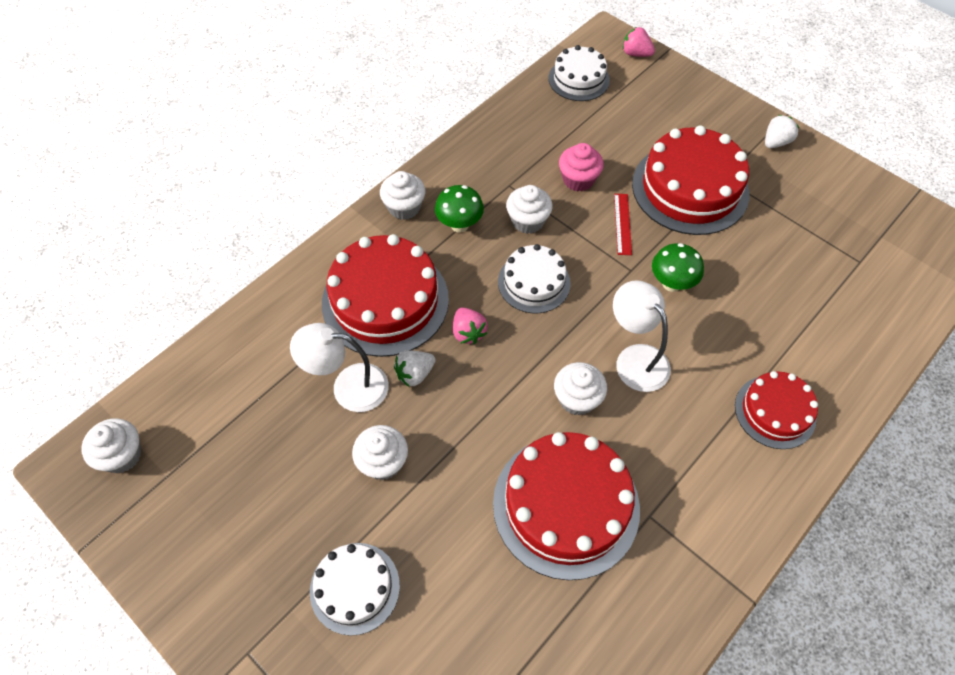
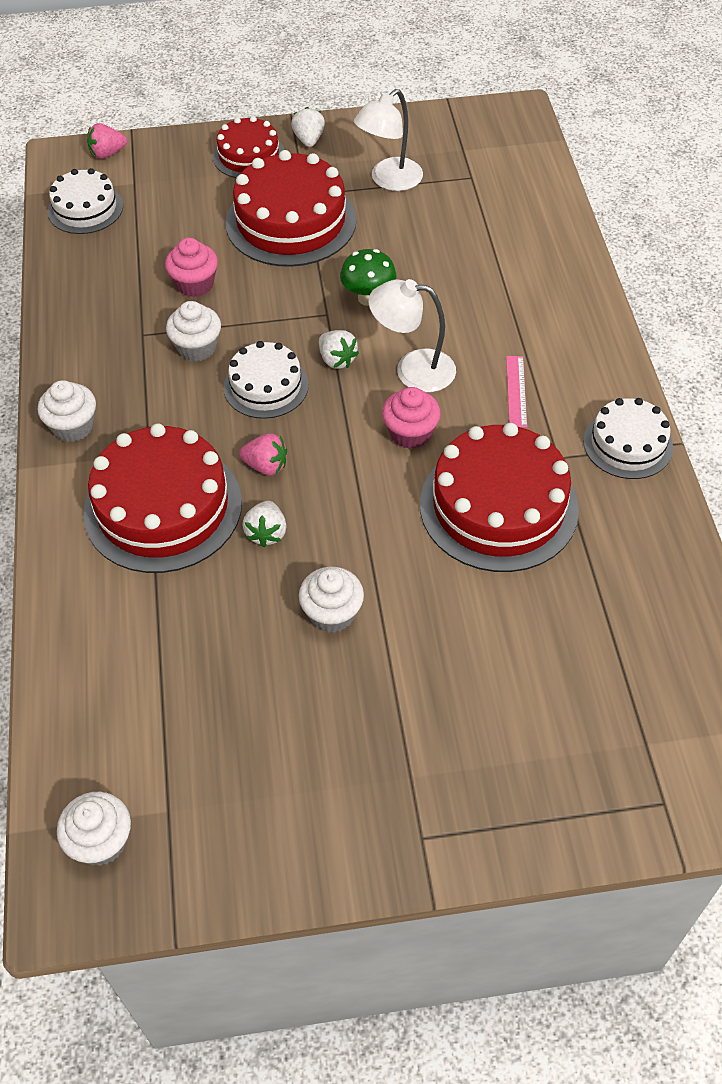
camera: 50 degrees left, 5 degrees down
white lamp [290,323,389,412] -> white lamp moved to [354,89,423,191]
white cake [310,543,400,636] -> white cake moved to [583,398,673,479]
green mushroom [435,185,484,233] -> none
white cupcake [554,362,607,416] -> pink cupcake [382,387,441,449]
red ruler [614,194,632,255] -> none
red cake [735,371,818,449] -> red cake moved to [213,116,284,178]
none -> white strawberry [319,330,359,369]
none -> pink ruler [506,356,527,428]

